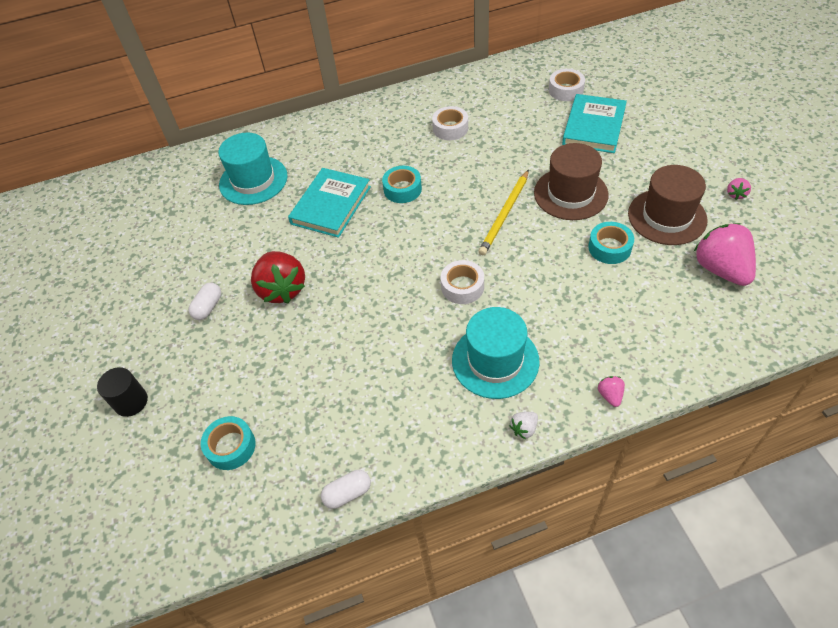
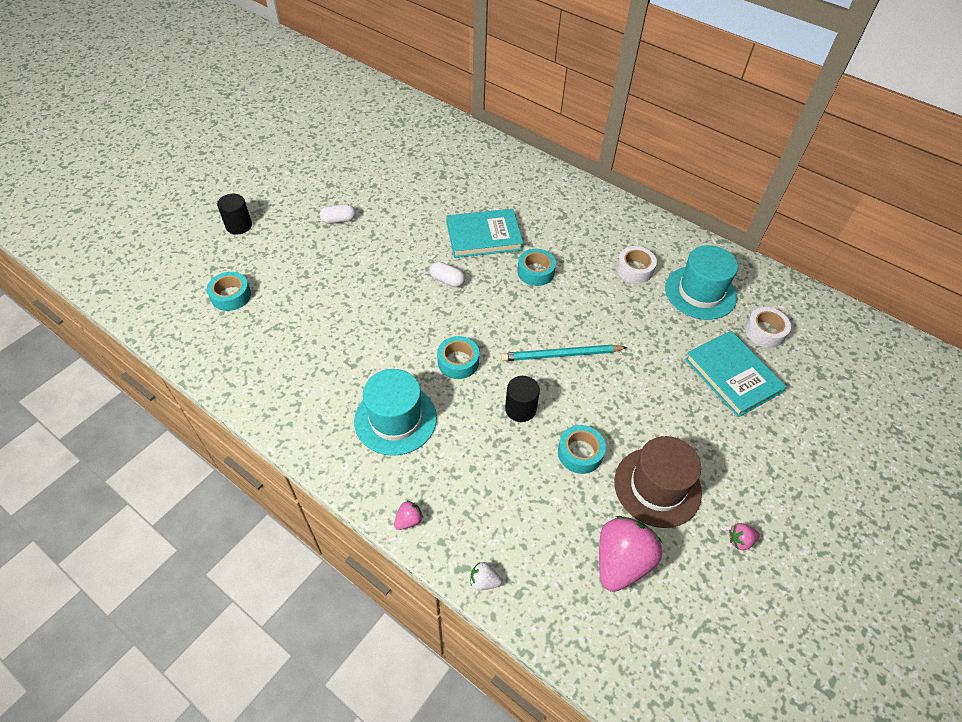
camera: 50 degrees right, 0 degrees up
turquoise hat [218,133,288,205] -> turquoise hat moved to [665,245,738,320]
red strawberry [251,251,305,303] -> none
white capsule [321,470,371,509] -> white capsule moved to [430,262,465,287]
white tape [441,260,484,304] -> turquoise tape [437,336,479,379]
yellow pencil [479,170,529,255] -> turquoise pencil [501,345,628,361]
white strawberry [509,412,538,439] -> white strawberry moved to [470,562,502,590]
brown hat [534,143,609,220] -> none
turquoise book [562,94,627,153] -> turquoise book turned 75 degrees clockwise [685,331,787,417]
none -> black cylinder [505,376,540,422]

